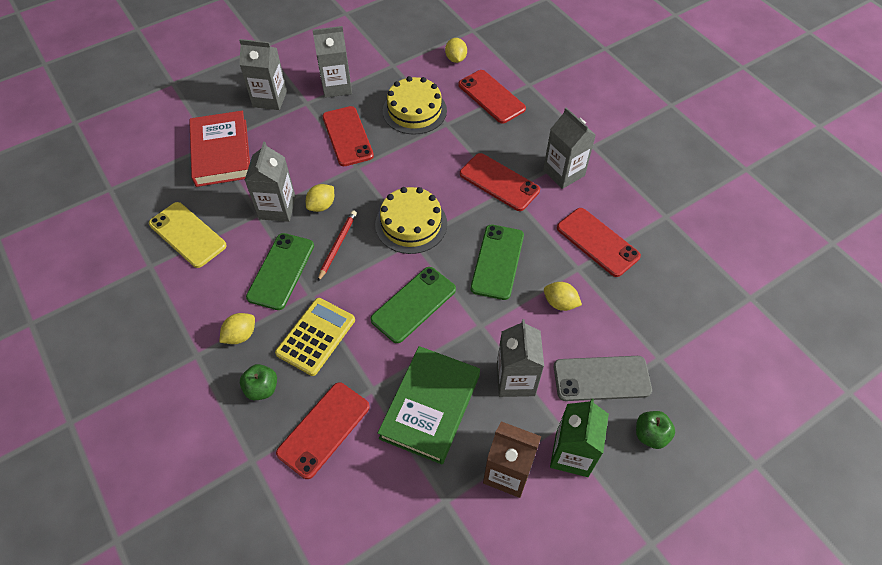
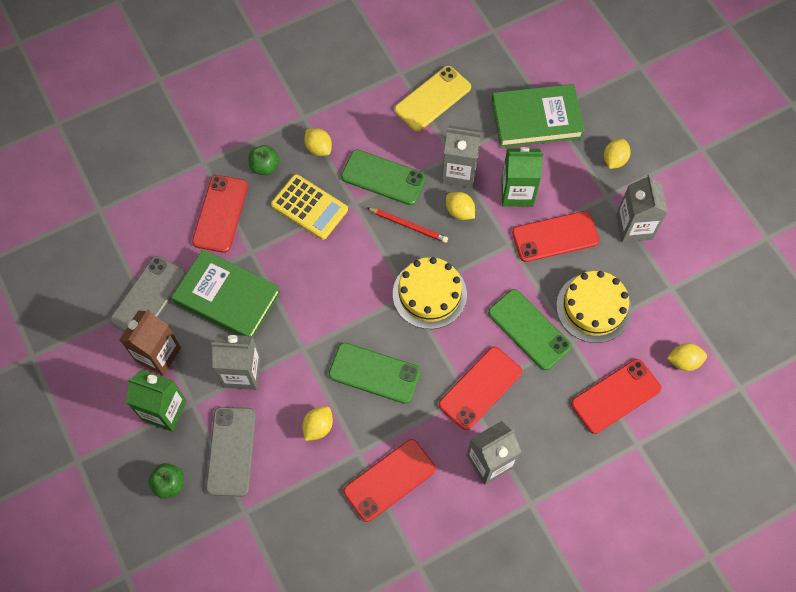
camera: 95 degrees right, 10 degrees up
red book [189,111,250,187] -> green book [492,84,585,148]
grey carton [239,39,287,110] -> yellow lemon [604,139,631,169]
red phone [276,382,370,479] -> red phone turned 60 degrees clockwise [192,175,248,253]
green phone [370,267,456,343] -> green phone moved to [488,289,572,370]
none -> grey phone [110,256,186,332]
none -> green carton [501,147,543,207]

